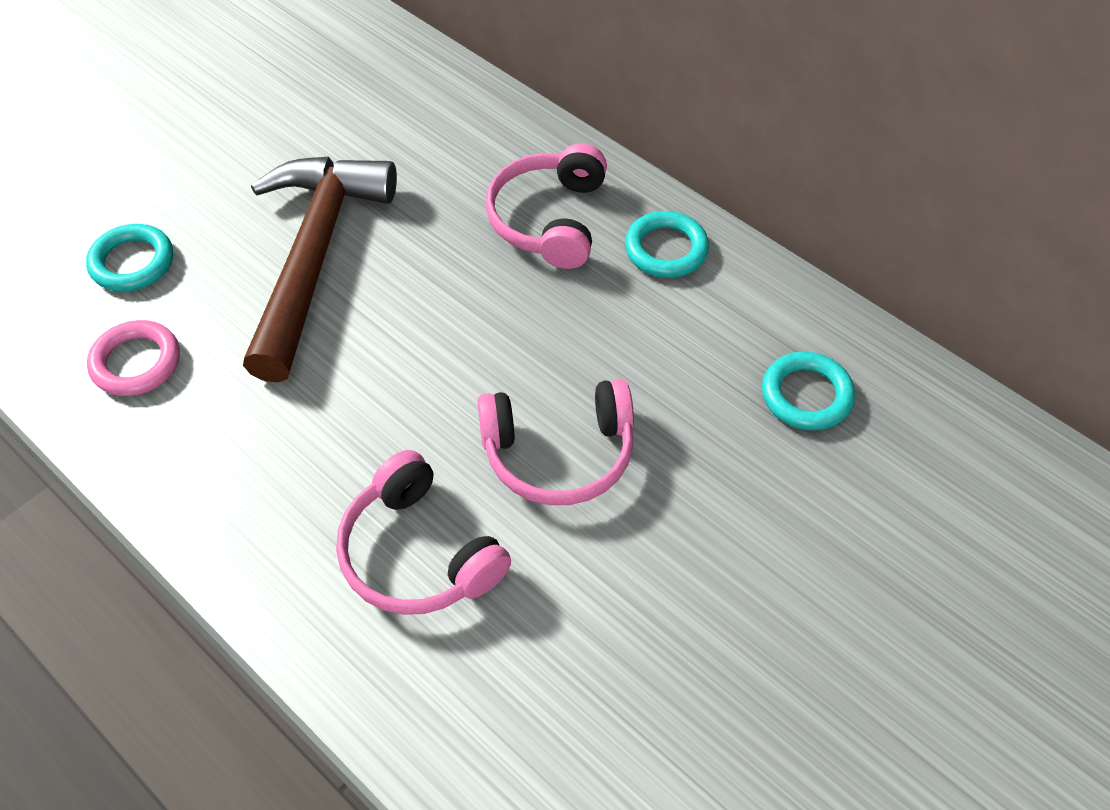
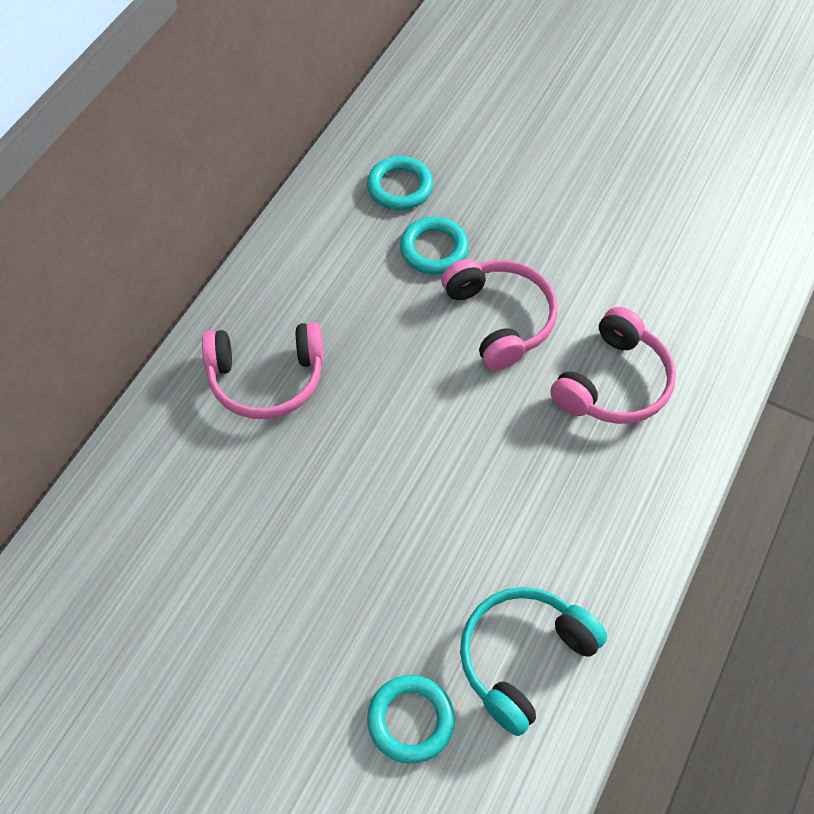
camera: 105 degrees left, 5 degrees up
pink ring [87,320,180,396] -> turquoise headphones [460,587,607,736]
brown hammer [243,157,397,383] -> none
turquoise ring [625,211,709,278] -> turquoise ring moved to [400,217,469,274]

